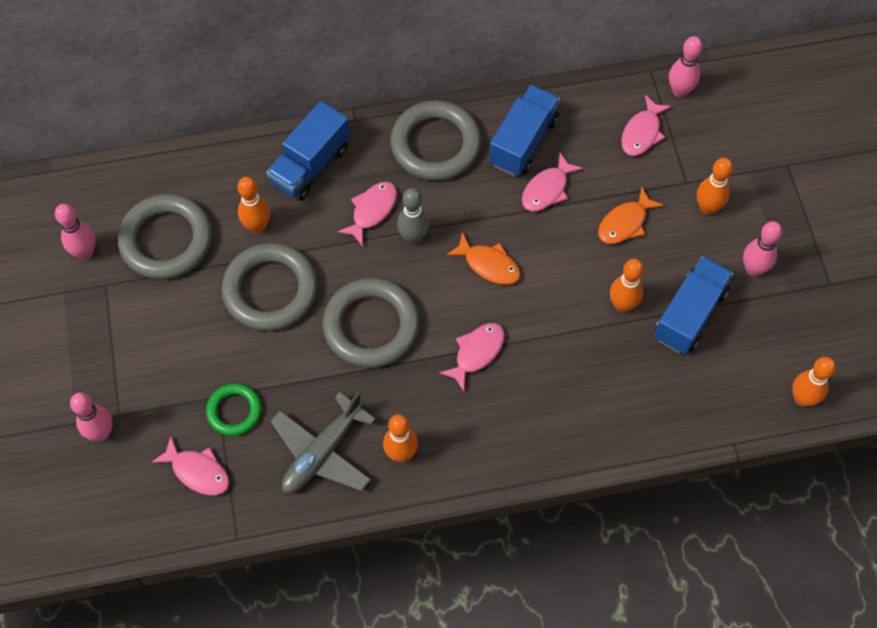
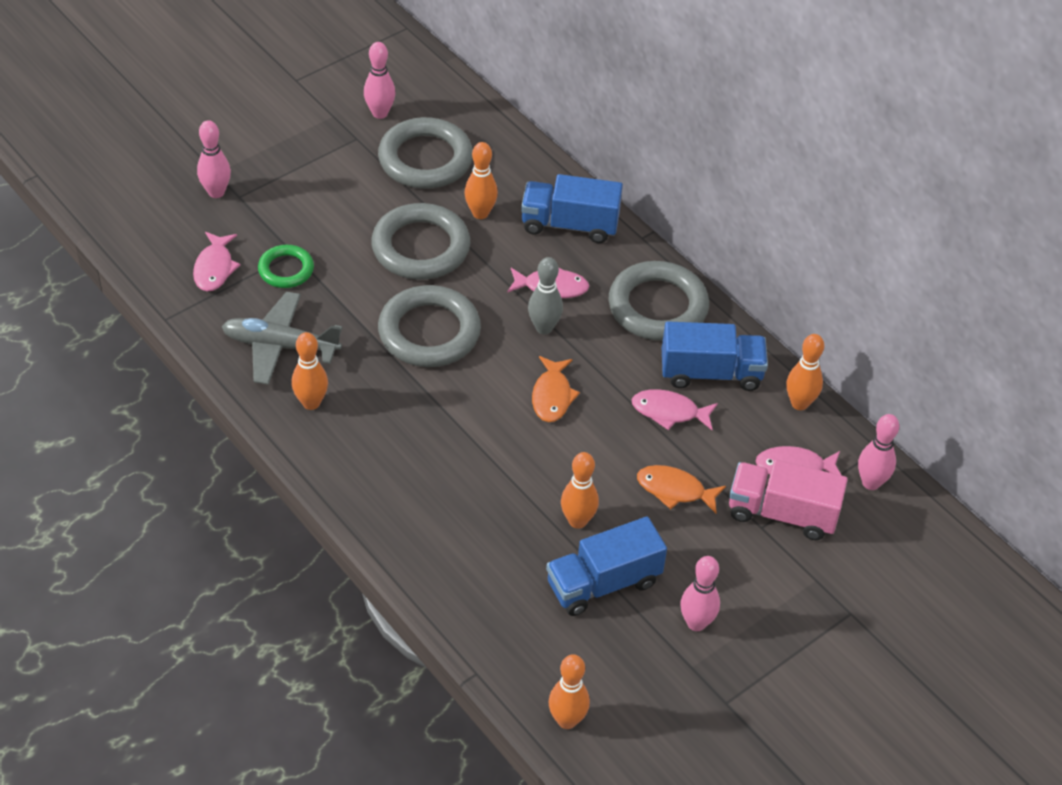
camera: 60 degrees right, 15 degrees down
pink fish [439,323,505,391] -> none
blue truck [654,256,733,354] -> blue truck turned 150 degrees clockwise [546,516,667,616]
orange bowling pin [697,158,733,215] -> orange bowling pin moved to [786,334,824,410]
none -> pink truck [729,459,848,540]

